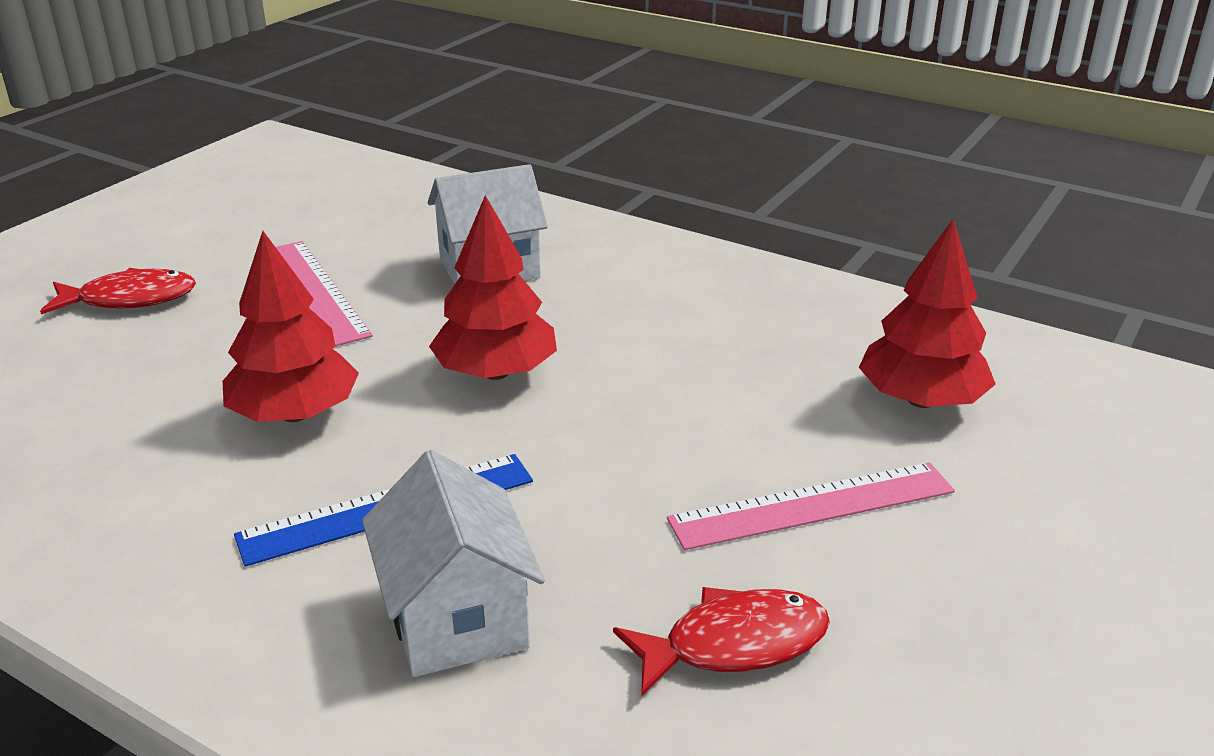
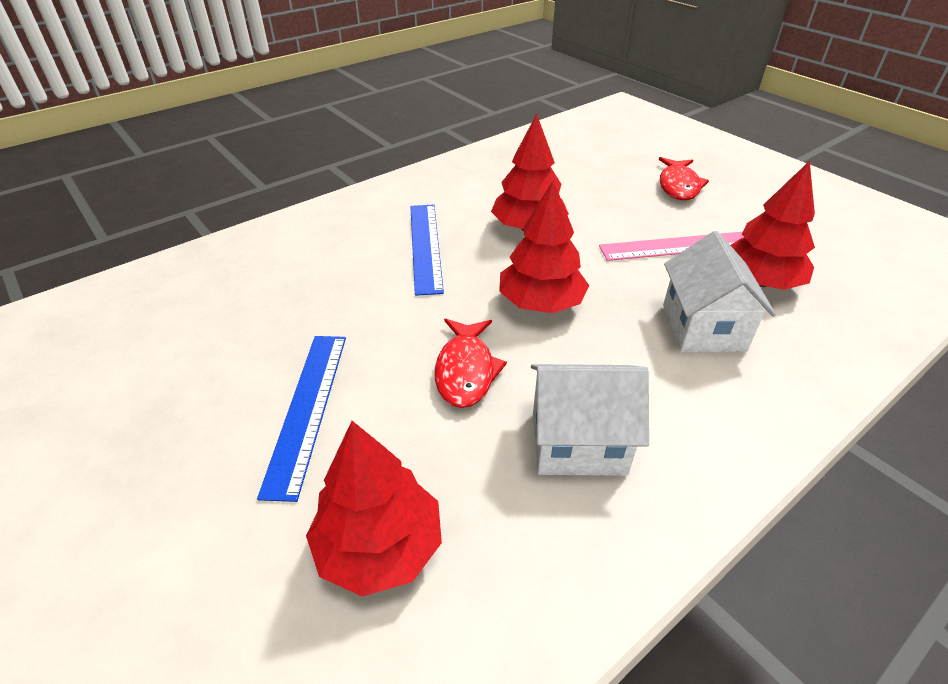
camera: 110 degrees right, 10 degrees up
white house [362,450,545,677] -> white house moved to [531,364,649,476]
red fish [613,587,830,697] -> red fish moved to [435,319,507,408]
pink ruler [667,462,955,550] -> blue ruler [257,336,346,502]
none -> red tree [731,161,815,290]

